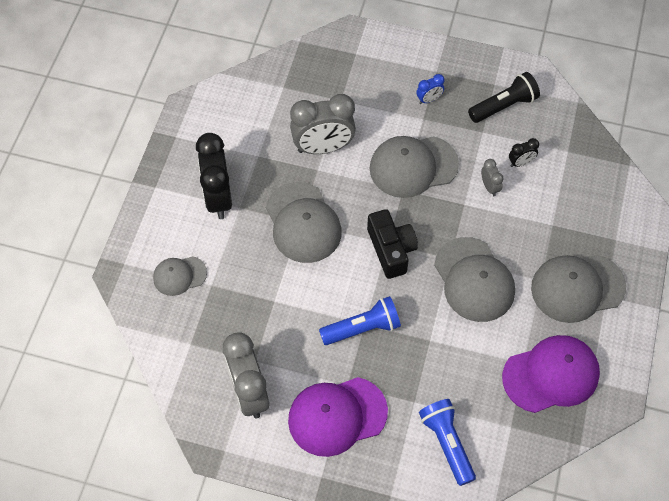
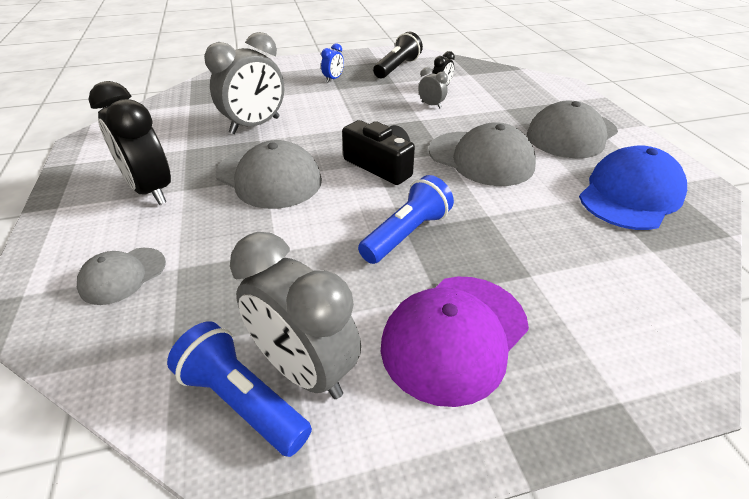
camera: 30 degrees left, 20 degrees down
grey cap [370,136,459,198] -> none
blue flashlight [419,399,476,486] -> blue flashlight moved to [167,321,312,457]
purple cap [502,335,600,413] -> blue cap [579,145,687,230]

